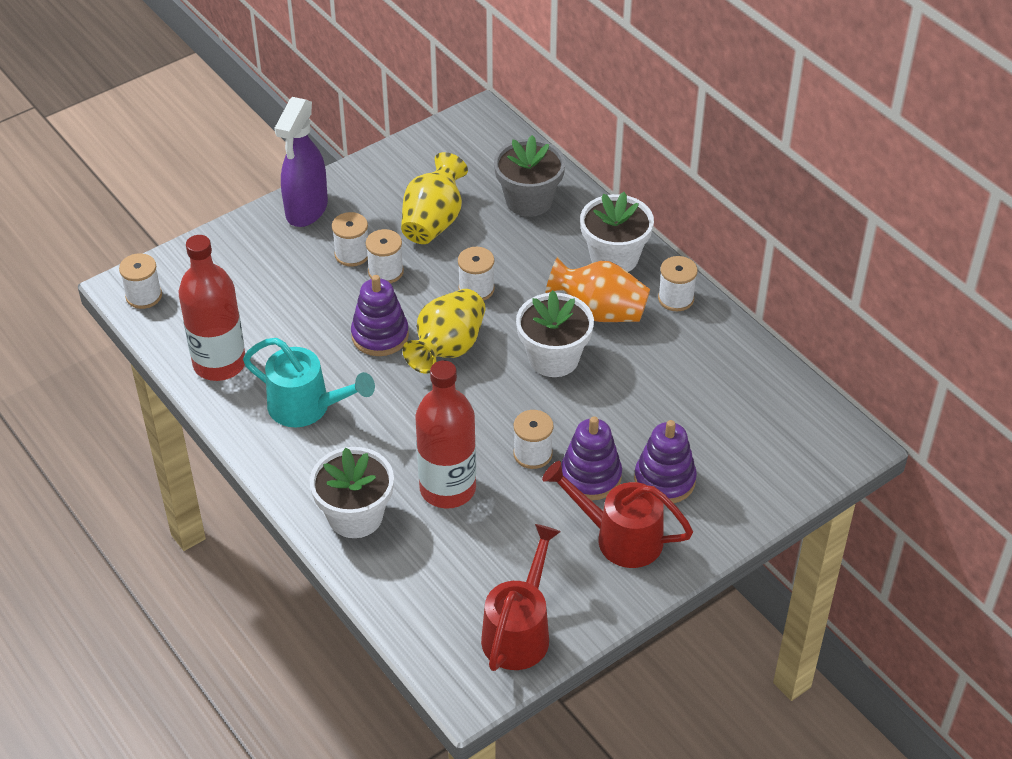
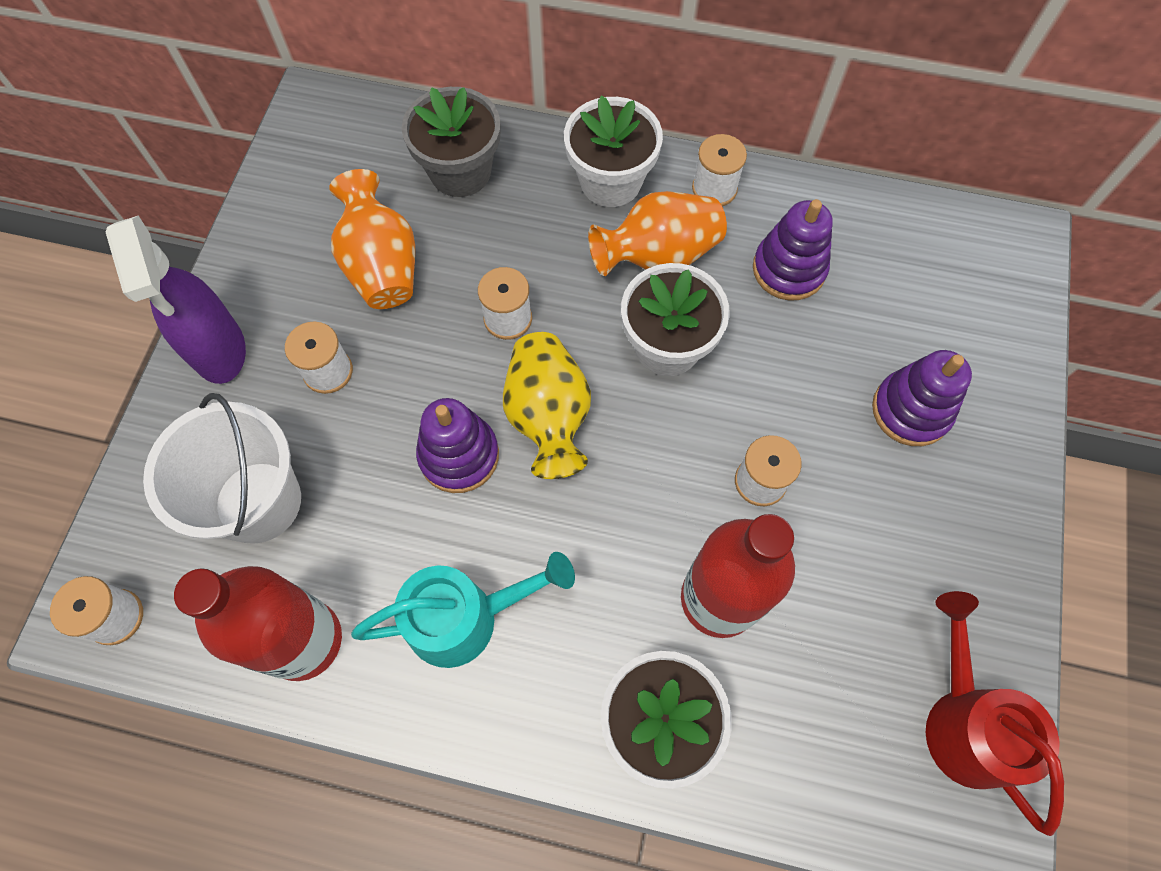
camera: 40 degrees left, 20 degrees up
white spool [366,229,404,283] -> none
yellow vase [401,152,468,244] -> orange vase [329,169,415,309]
red watering can [542,461,693,568] -> none
purple stacking toy [561,416,622,500] -> purple stacking toy moved to [753,199,833,301]
none -> white bucket [143,393,301,544]

